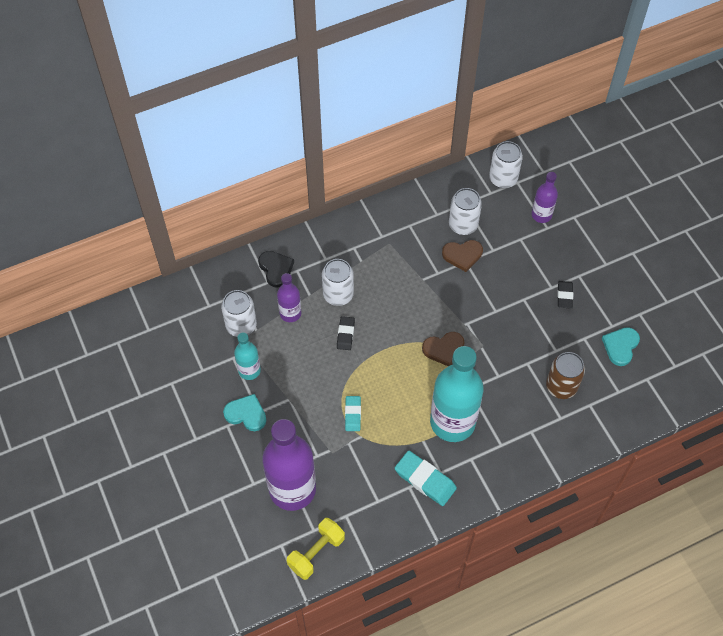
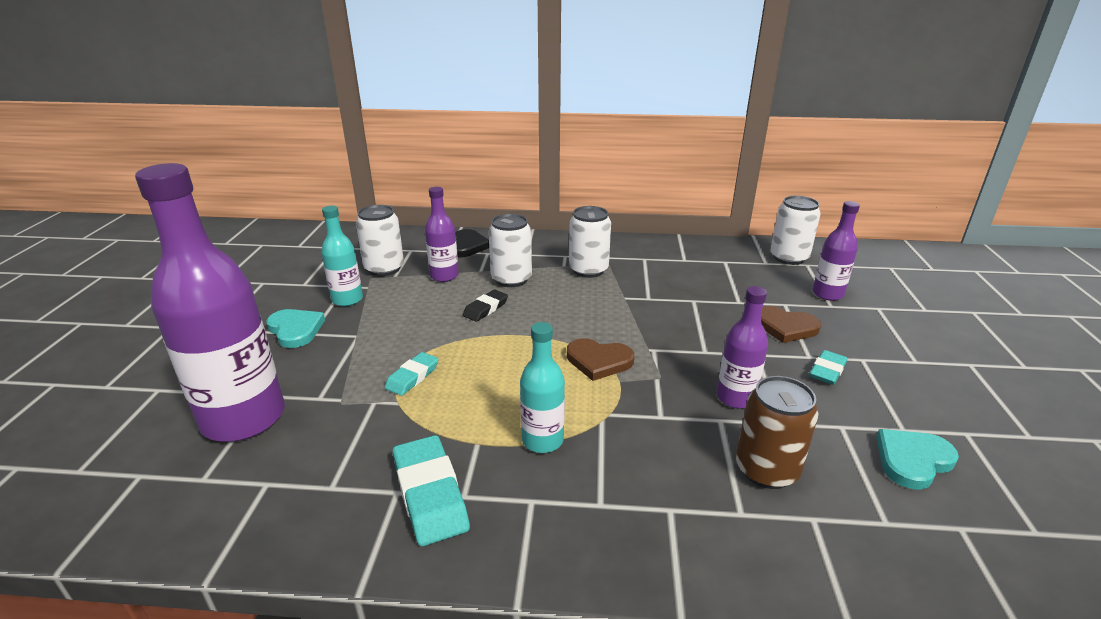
camera: 30 degrees right, 30 degrees down
yellow dumbbell [287,518,345,580] -> none
turquoise bottle [430,346,484,442] -> turquoise bottle [520,322,565,453], size x0.50
brown heart [442,240,483,272] -> brown heart moved to [761,306,821,343]
white can [449,188,482,235] -> white can moved to [569,206,611,278]
black eraser [557,281,573,309] -> turquoise eraser [810,350,847,385]
none -> purple bottle [717,286,768,408]

